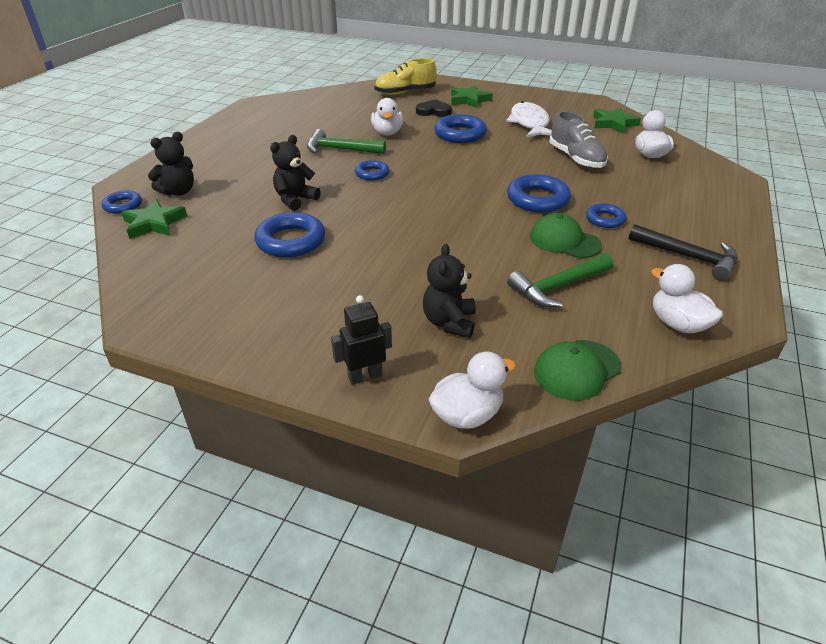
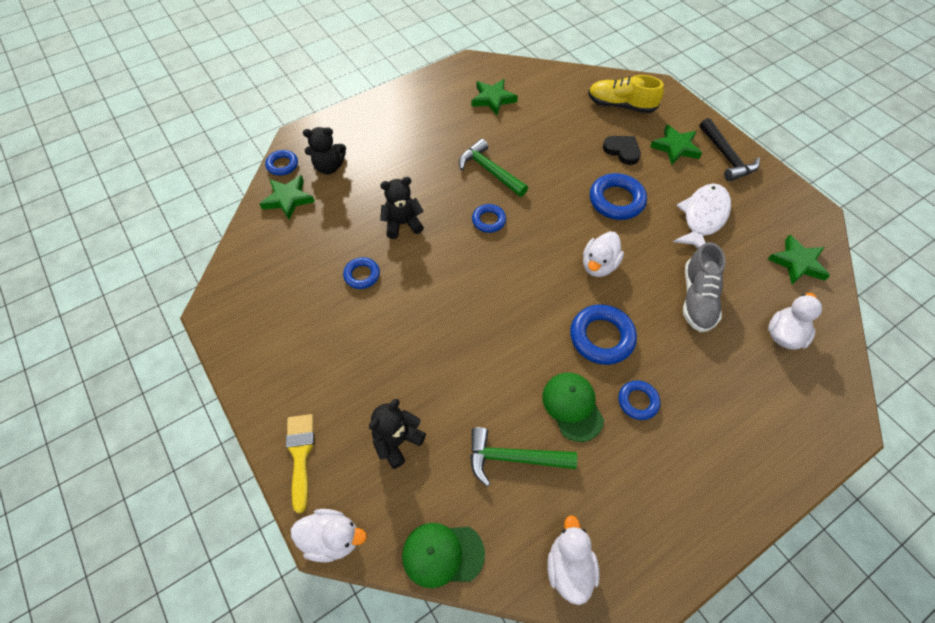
camera: 35 degrees right, 20 degrees up
blue ring [254,212,325,257] -> blue ring [343,257,380,289], size x0.59
black robot [331,295,392,385] -> yellow brush [286,414,314,513]
white duck [371,98,403,136] -> white duck moved to [583,232,624,277]
black hammer [629,224,738,281] -> black hammer moved to [700,118,760,181]
none -> green star [472,79,518,115]

